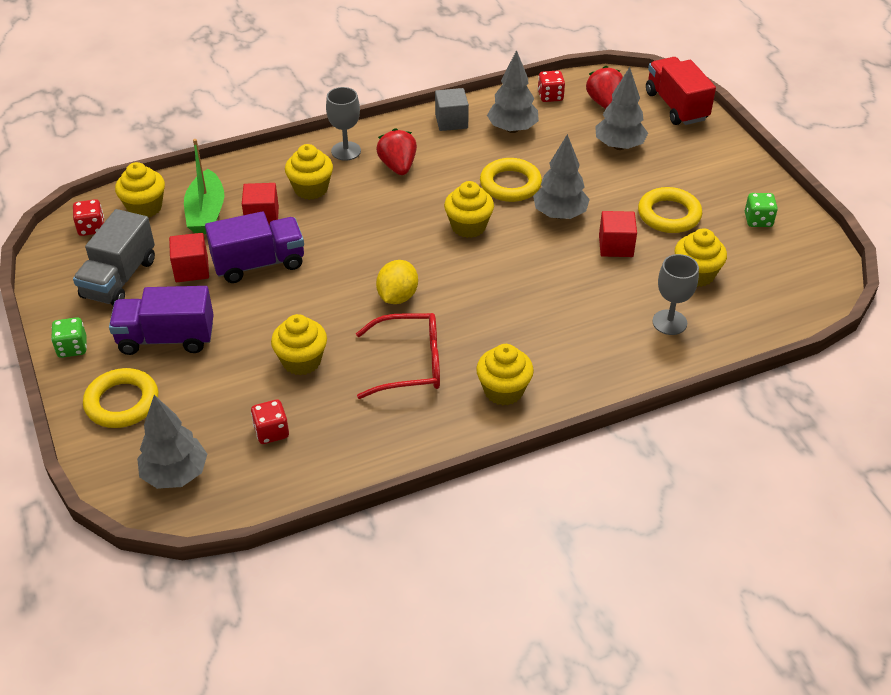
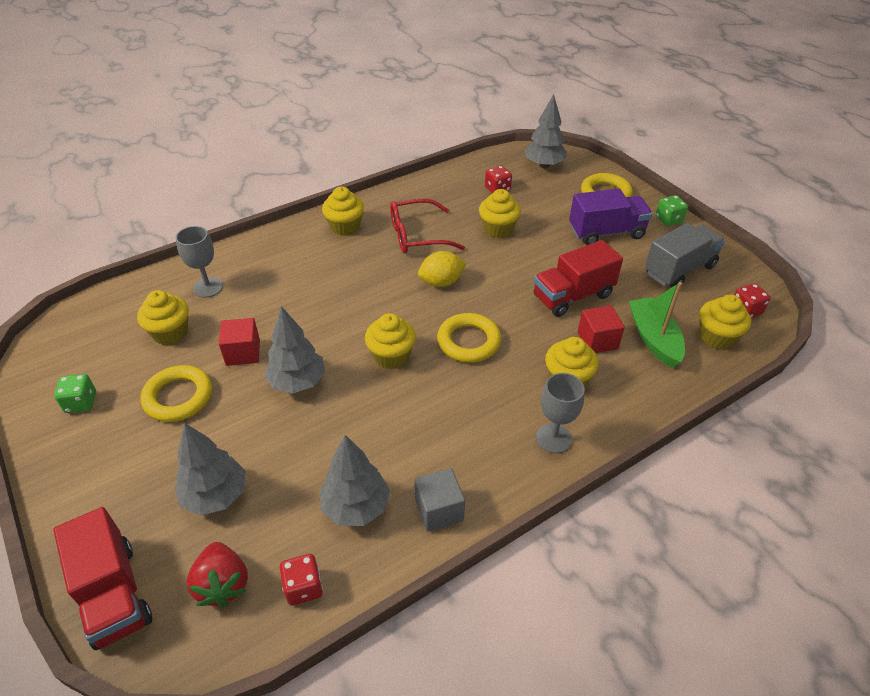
camera: 170 degrees right, 0 degrees up
grey truck [73,209,155,306] -> grey truck turned 45 degrees clockwise [645,223,725,288]
red cube [169,233,209,282] -> none
purple truck [205,211,304,283] -> red truck [534,240,623,317]
red strawberry [376,128,417,175] -> none
yellow lemon [376,260,418,304] -> yellow lemon turned 60 degrees clockwise [418,251,466,287]
yellow ring [480,158,542,202] -> yellow ring moved to [437,313,501,363]

